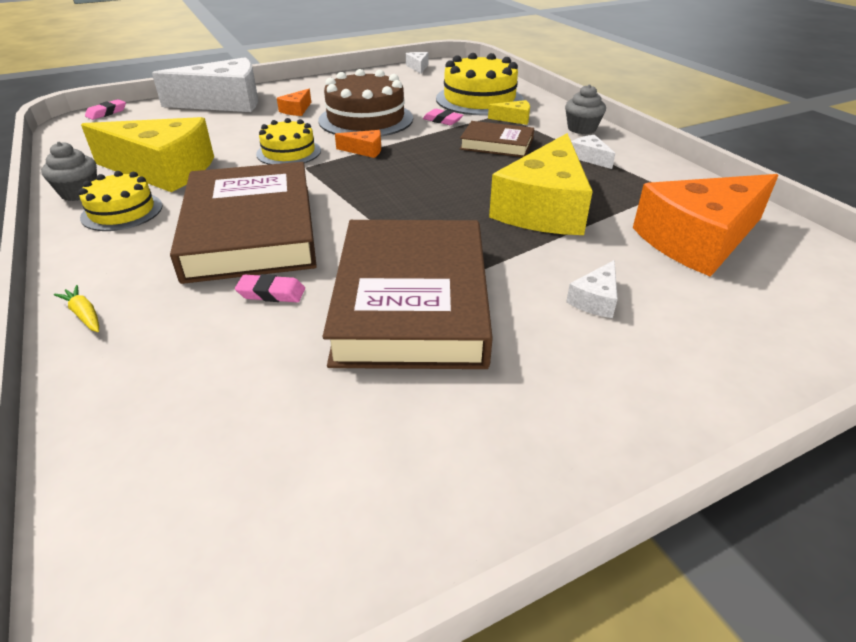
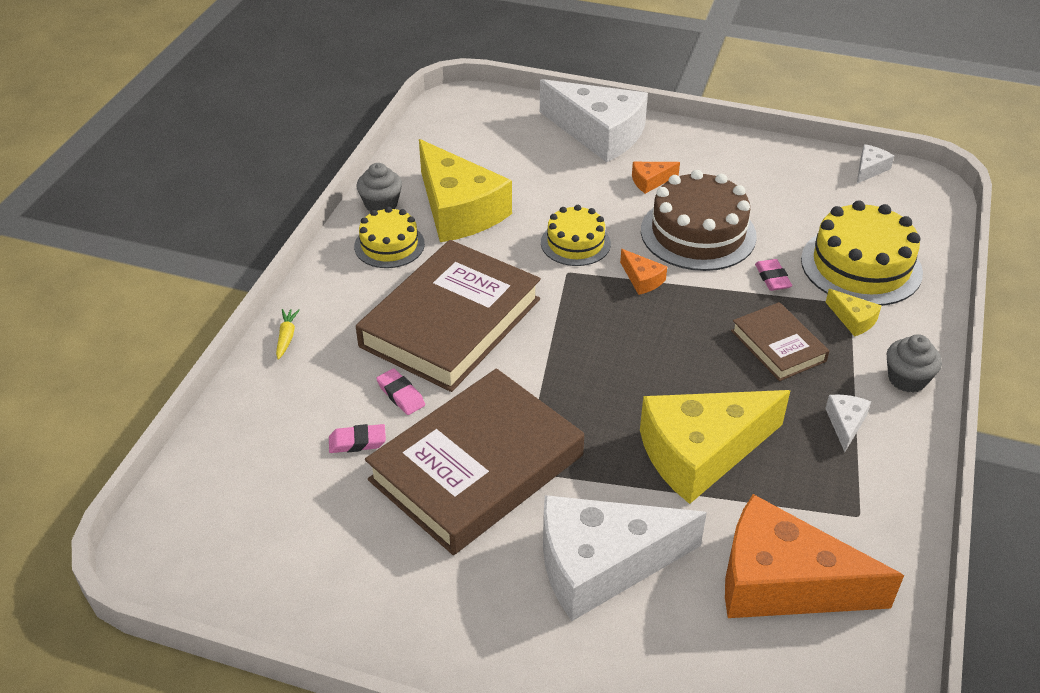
camera: 45 degrees right, 5 degrees up
pink eraser [85,99,126,120] -> pink eraser moved to [329,424,386,453]
white cheese [566,260,618,318] -> white cheese [543,495,707,621], size x2.44

